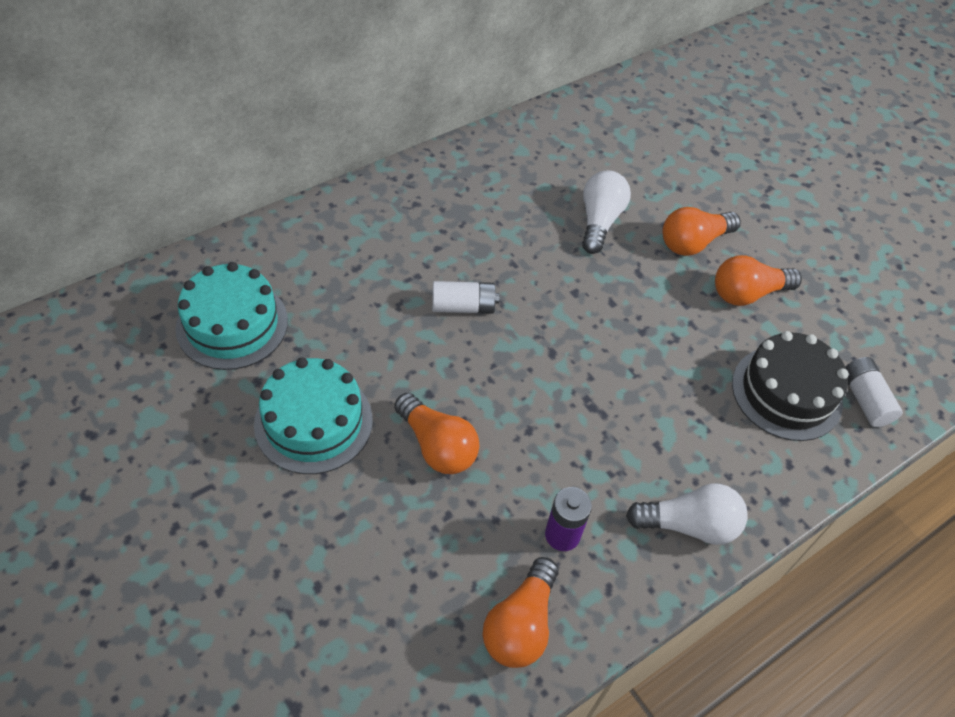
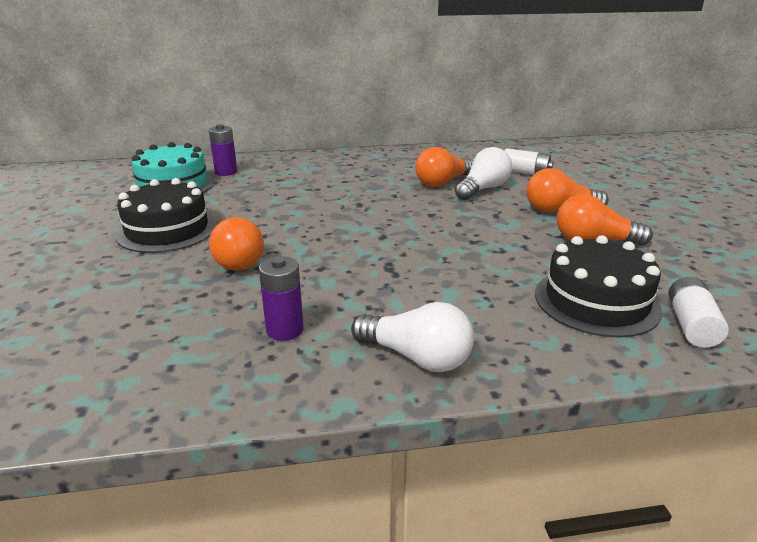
camera: 30 degrees right, 25 degrees down
turquoise cake [254,357,373,474] -> black cake [116,178,217,253]
white battery [432,281,499,314] -> white battery moved to [505,148,553,175]
orange light bulb [483,557,559,668] -> orange light bulb moved to [415,147,473,187]
none -> purple battery [209,124,237,176]

